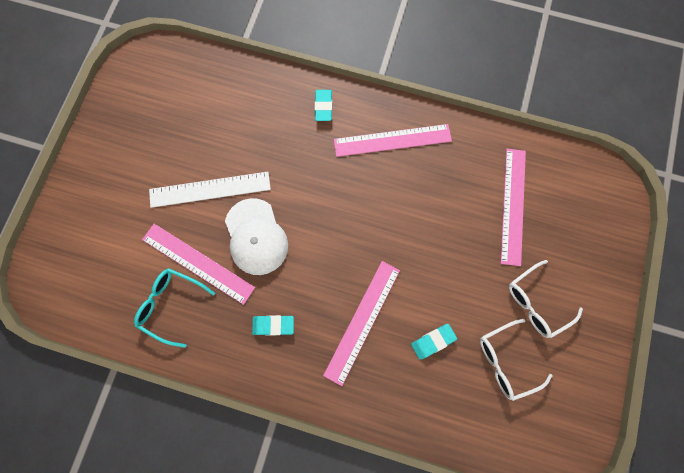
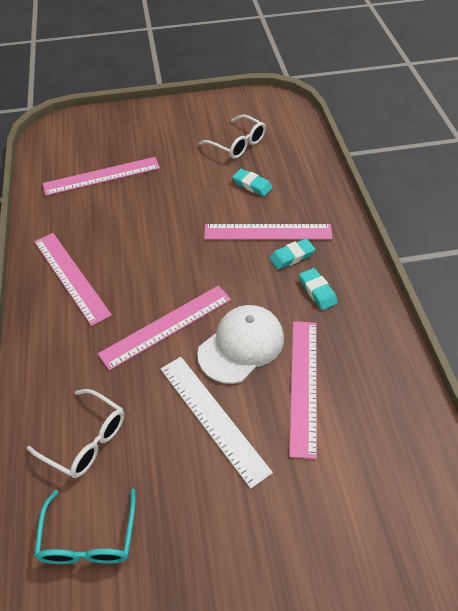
camera: 115 degrees left, 25 degrees down
turquoise glasses [134,268,215,348] -> turquoise glasses moved to [34,489,136,564]
turquoise eraser [315,90,332,121] -> turquoise eraser moved to [269,238,315,269]
white glasses [509,260,583,338] -> white glasses moved to [27,389,124,478]
none -> pink ruler [98,286,231,371]

